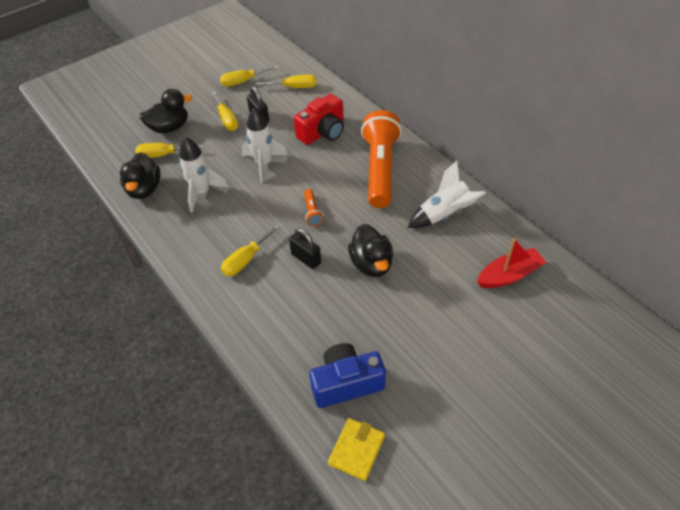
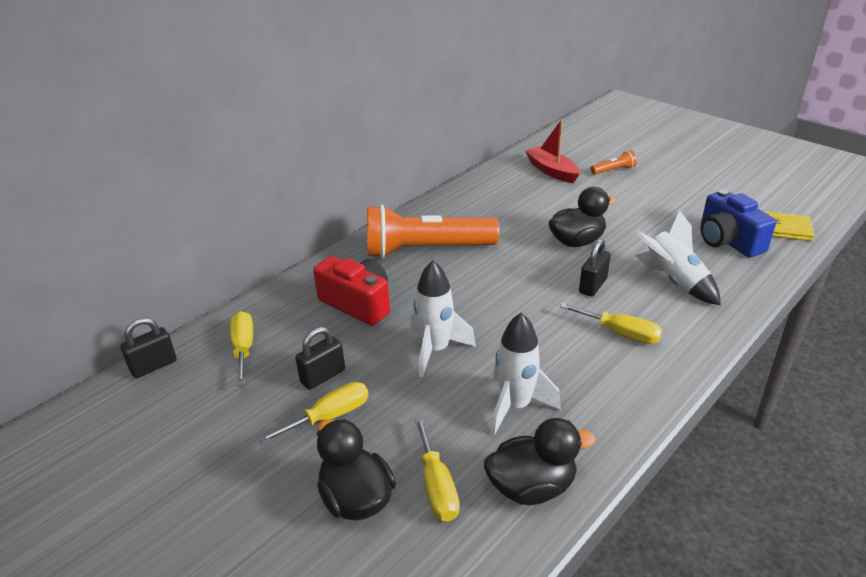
camera: 100 degrees left, 15 degrees down
yellow screwdriver [220,66,278,87] -> none
orange flashlight [304,189,323,226] -> orange flashlight moved to [591,150,637,175]
white rocket [408,161,486,228] -> white rocket moved to [635,210,721,305]
none -> black padlock [120,317,177,378]

